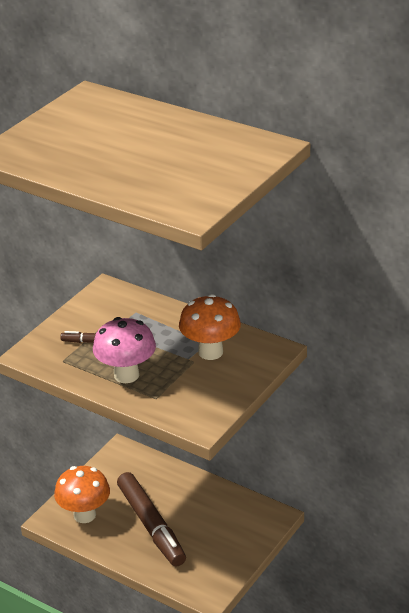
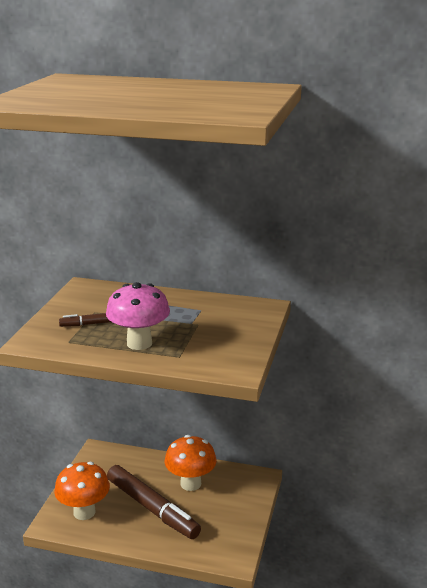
camera: 20 degrees left, 10 degrees down
orange mushroom [179,294,241,360] -> orange mushroom moved to [165,435,217,491]

